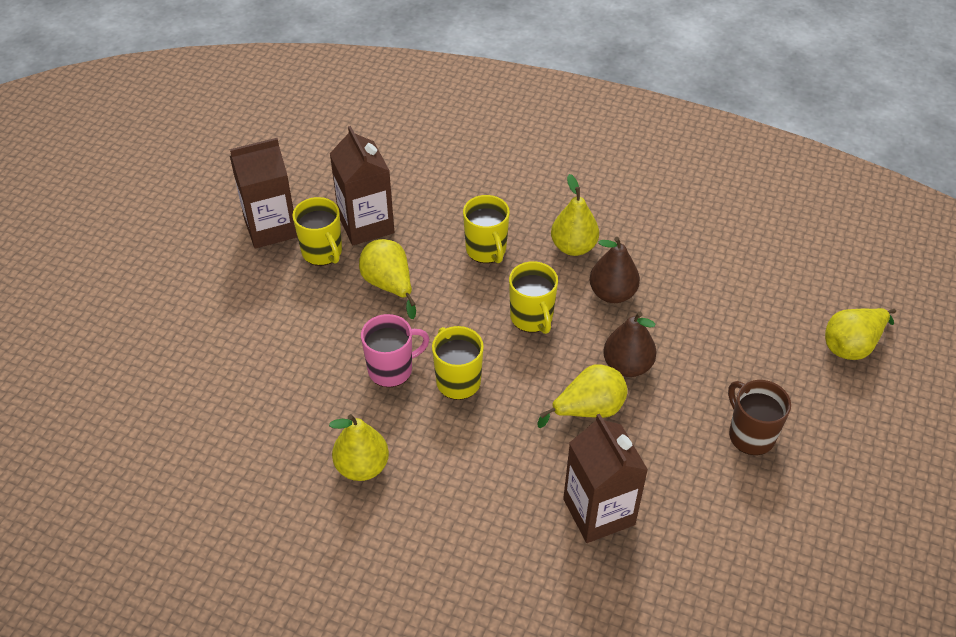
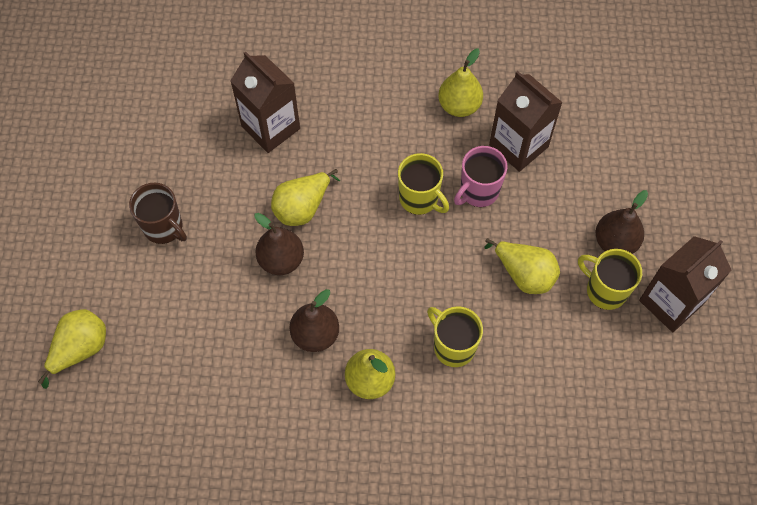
camera: 160 degrees right, 15 degrees up
brown carton [330,126,394,245] -> brown carton moved to [489,71,563,172]
yellow mug [509,261,558,334] -> none
none -> brown pear [596,190,648,254]

